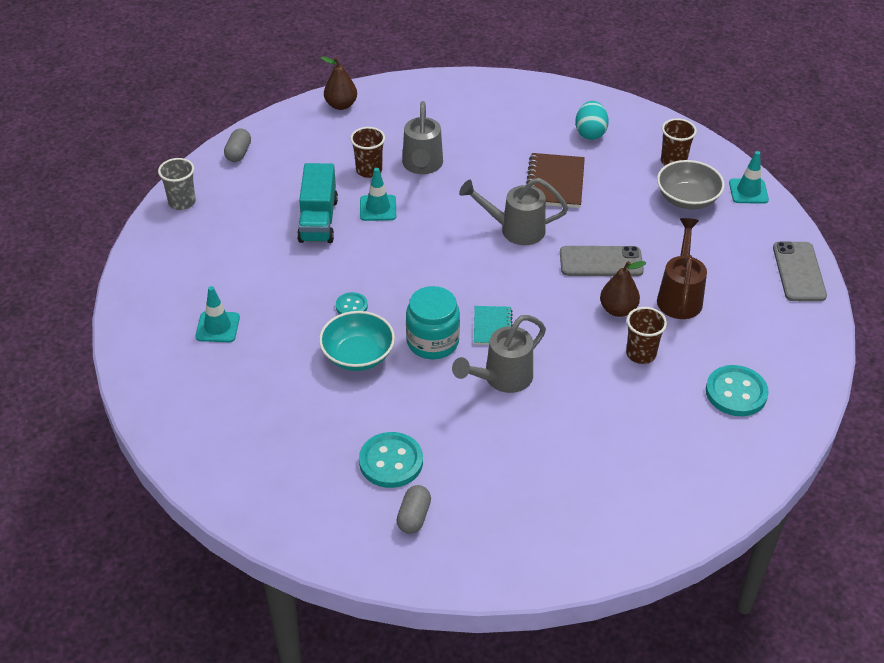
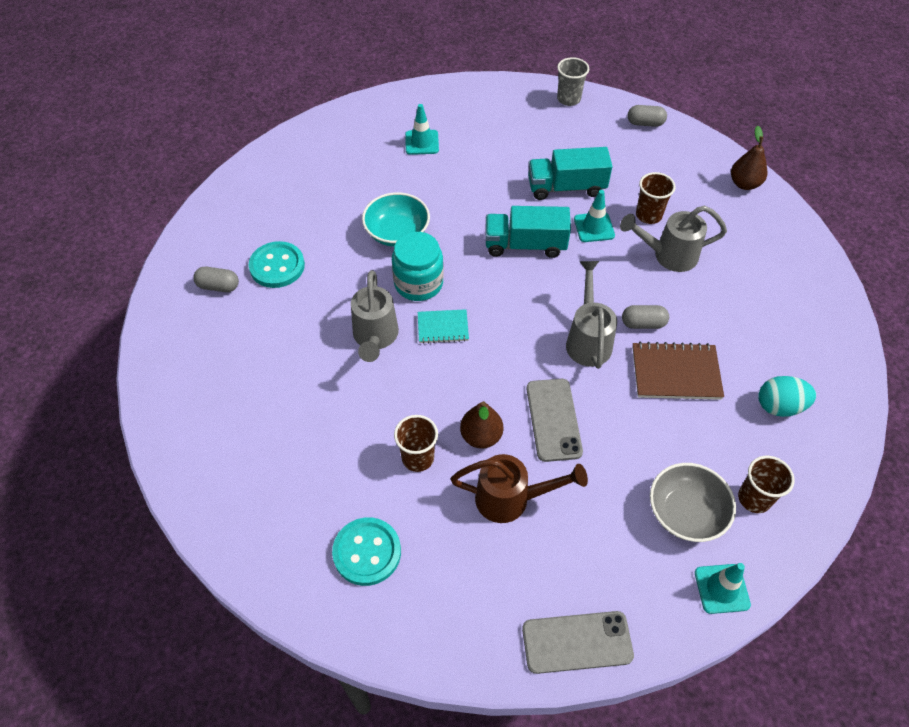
camera: 85 degrees right, 10 degrees up
turquoise button [336,292,368,314] -> none
grey watering can [452,315,546,393] -> grey watering can turned 135 degrees counterclockwise [351,270,399,362]
none -> turquoise truck [485,206,571,258]
none -> grey capsule [622,305,669,329]

